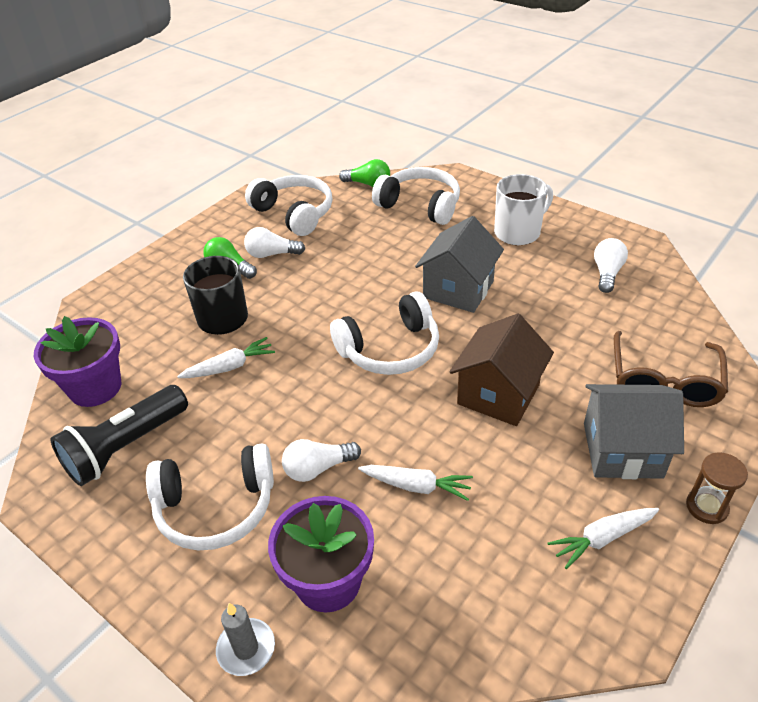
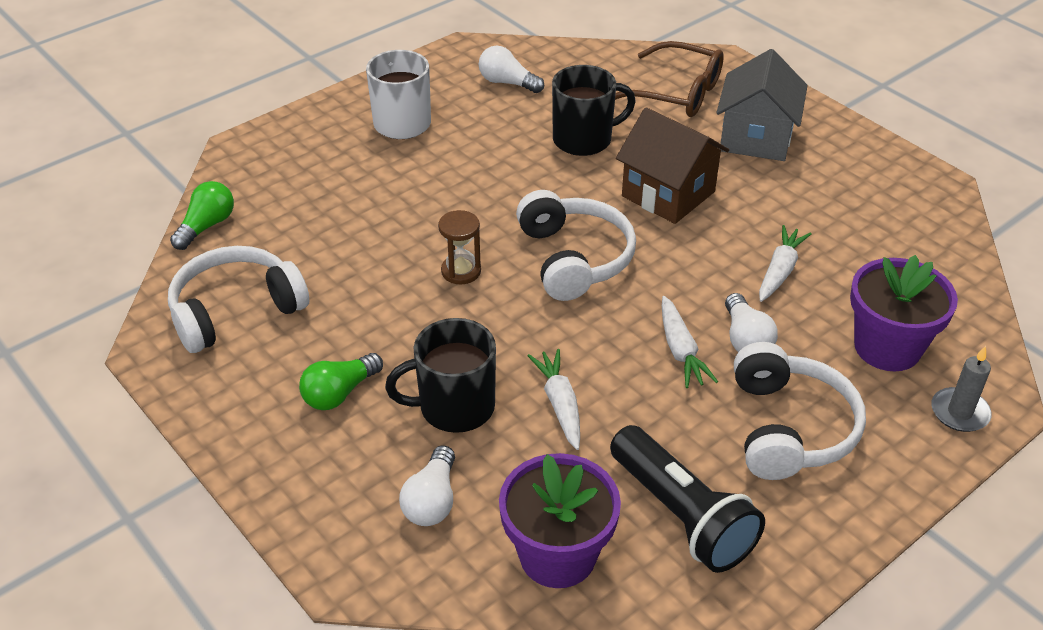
camera: 80 degrees left, 0 degrees up
white light bulb [244,227,305,258] -> white light bulb moved to [399,446,455,526]
white headphones [372,167,460,225] -> none
grey house [415,216,504,313] -> none
white carrot [548,508,659,569] -> white carrot moved to [662,296,718,388]
brown hourglass [686,452,748,524] -> brown hourglass moved to [438,210,481,284]
none -> black mug [552,65,636,156]

